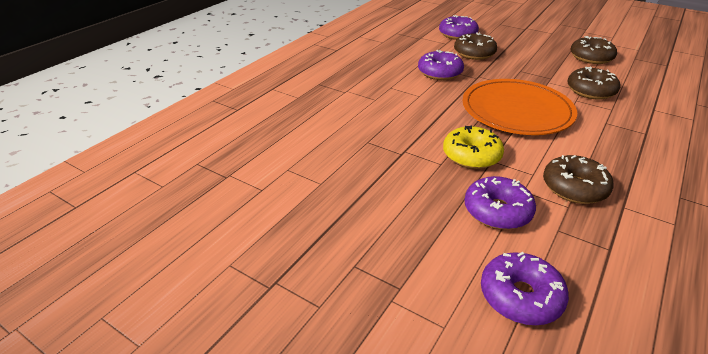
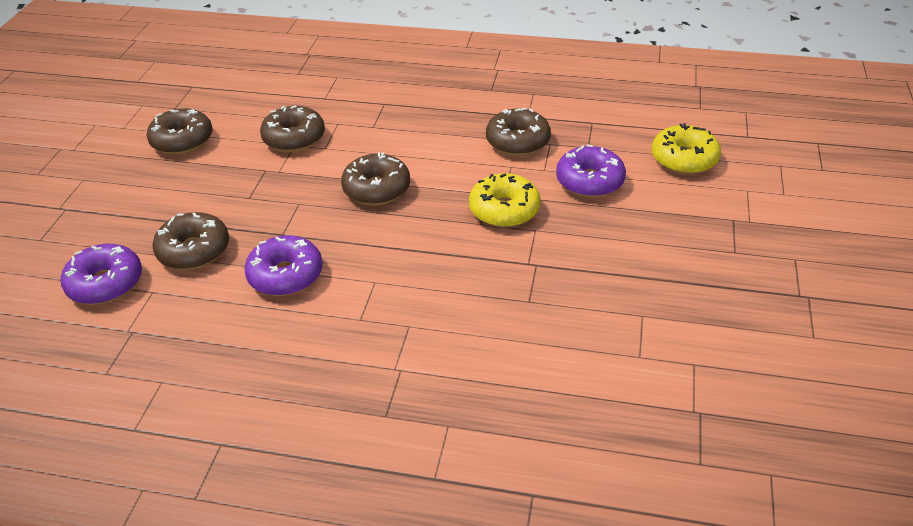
camera: 110 degrees left, 5 degrees up
orange plate [462,79,577,135] -> brown donut [341,152,410,205]
purple donut [481,252,569,325] -> yellow donut [652,123,721,174]

